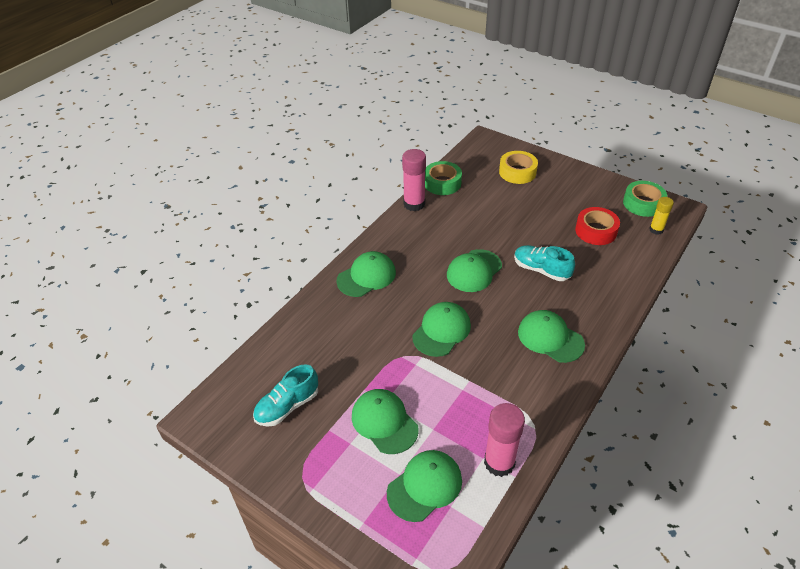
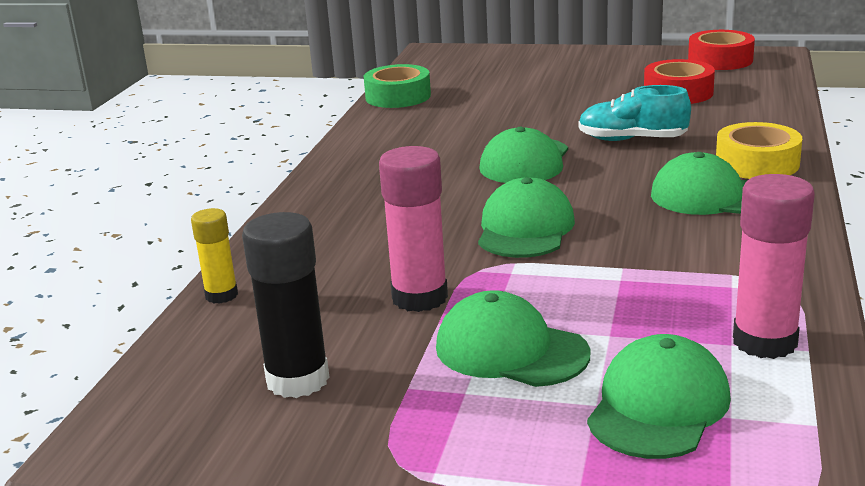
camera: 20 degrees left, 20 degrees down
turquoise shoe [253,364,318,427] -> black glue stick [242,212,329,398]
green cap [336,251,396,297] -> none
pink glue stick [402,149,426,211] -> pink glue stick moved to [379,146,448,312]
yellow tape [499,151,538,184] -> yellow tape moved to [716,122,802,179]
green tape [623,181,667,217] -> red tape [688,30,755,70]
yellow glue stick [649,197,674,235] -> yellow glue stick moved to [191,208,238,304]

